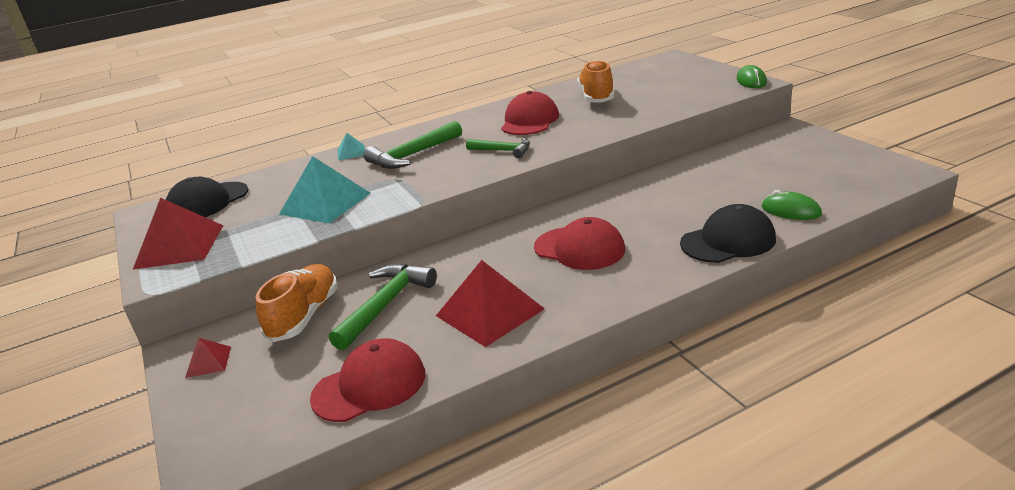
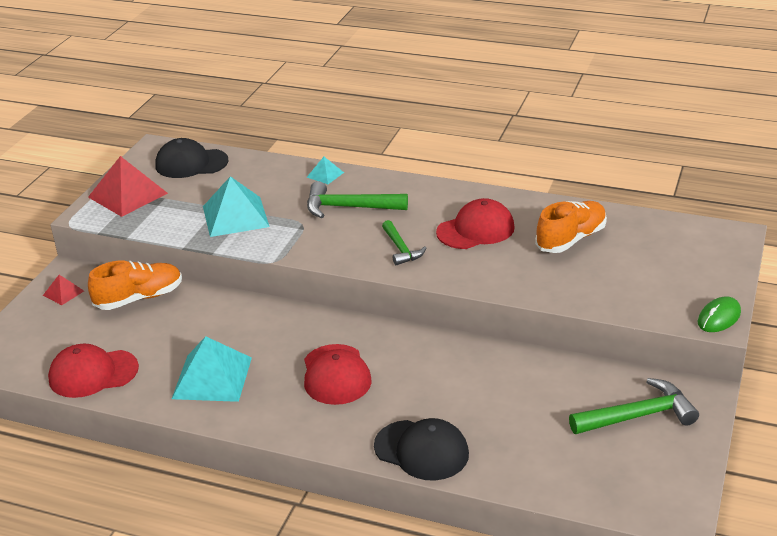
camera: 45 degrees right, 5 degrees up
red cap [310,338,425,422] -> red cap turned 150 degrees clockwise [48,344,139,398]
green hammer [329,264,437,350] -> green hammer moved to [569,378,699,434]
red pyramid [436,260,545,347] -> turquoise pyramid [172,336,252,402]
green mouse [762,190,822,220] -> none

